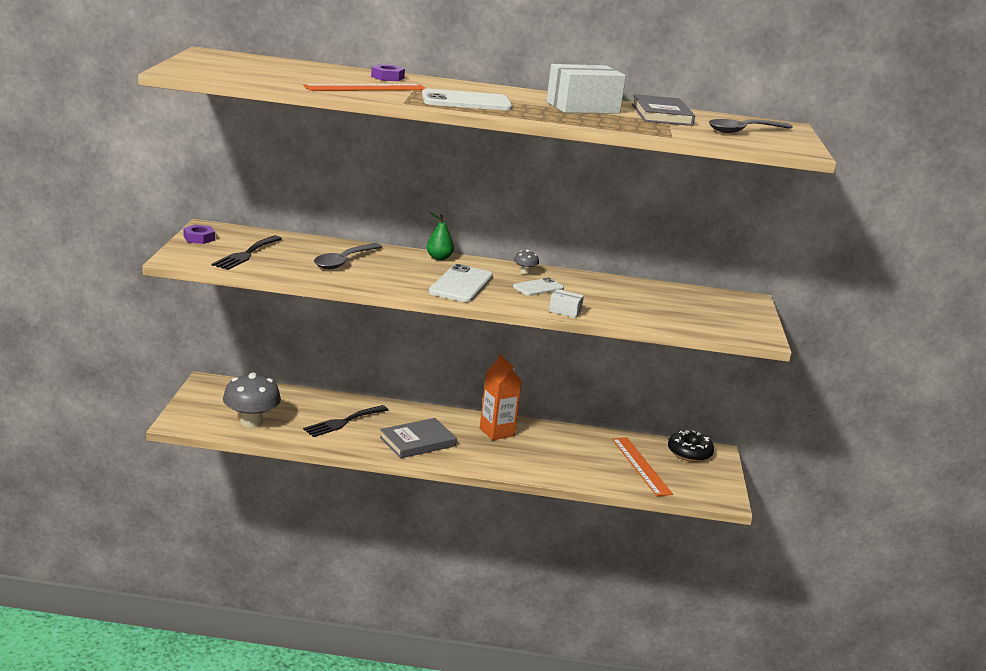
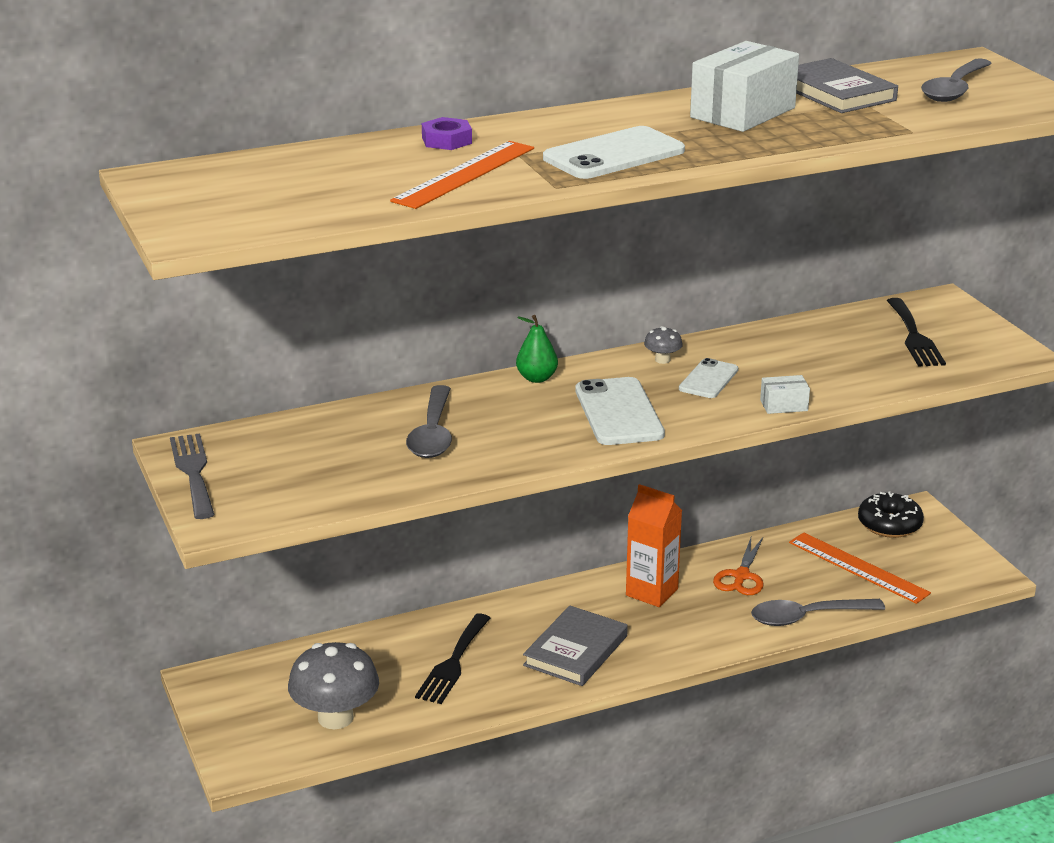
camera: 25 degrees left, 5 degrees up
purple nut [184,224,215,244] -> grey fork [170,433,215,519]
black fork [212,236,282,270] -> black fork moved to [887,298,946,366]
none -> orange scissors [713,537,764,595]
none -> grey spoon [751,599,885,626]

